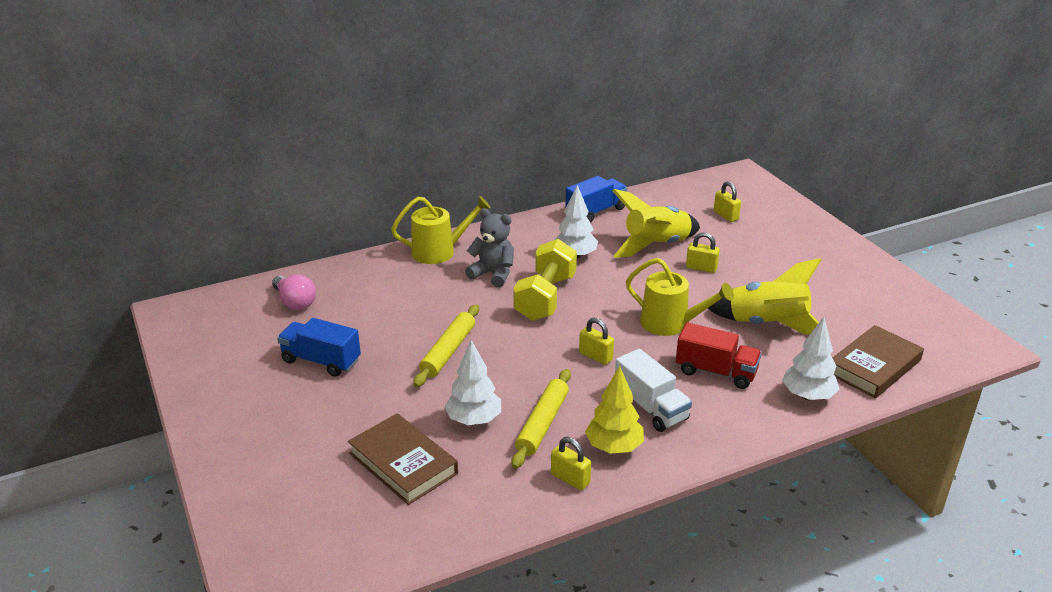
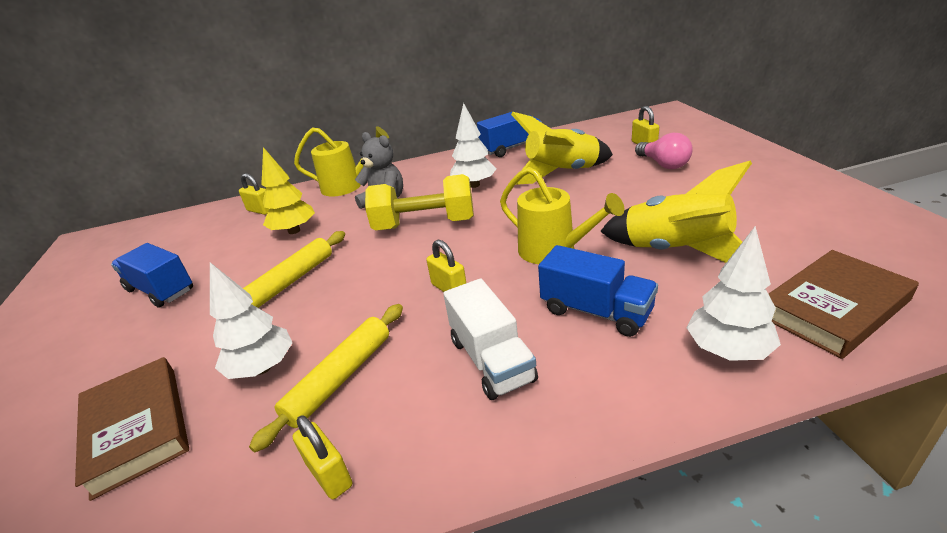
camera: 15 degrees right, 0 degrees up
pink light bulb [272,275,316,310] -> pink light bulb moved to [635,132,692,169]
yellow dumbbell [513,239,577,321] -> yellow dumbbell turned 60 degrees clockwise [365,174,474,230]
yellow tree [585,366,644,454] -> yellow tree moved to [261,147,315,234]
red truck [676,322,762,389] -> blue truck [538,245,658,337]
yellow padlock [686,233,720,273] -> yellow padlock moved to [239,173,269,215]

